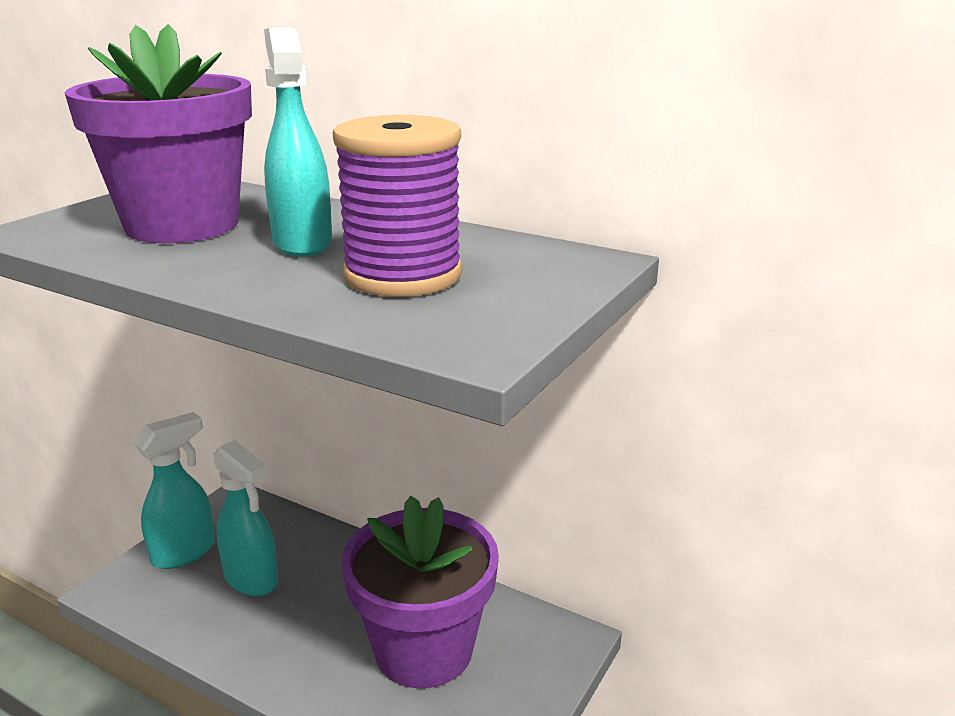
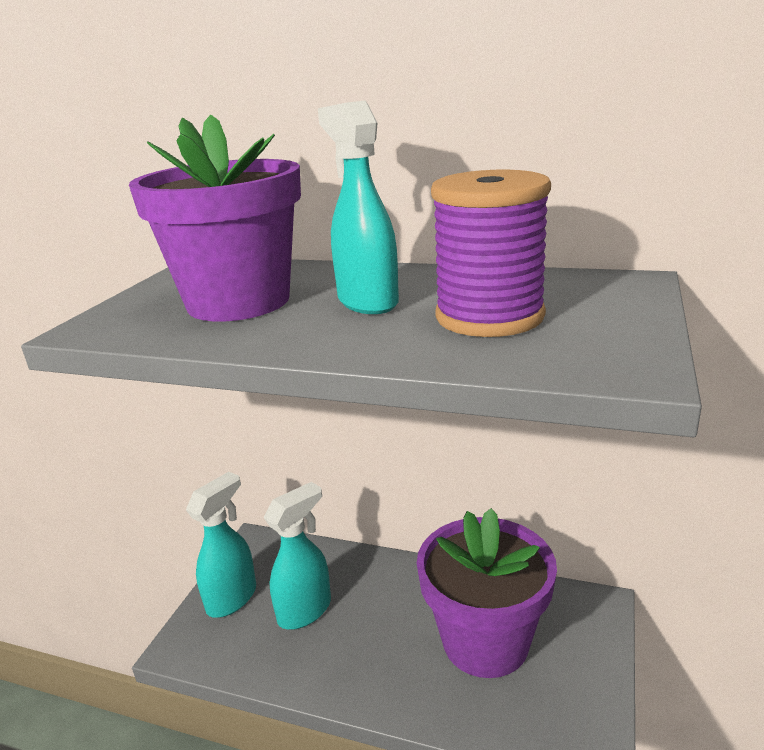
camera: 10 degrees left, 0 degrees up
turquoise spray bottle [213,440,279,596] -> turquoise spray bottle turned 75 degrees counterclockwise [263,482,331,630]

